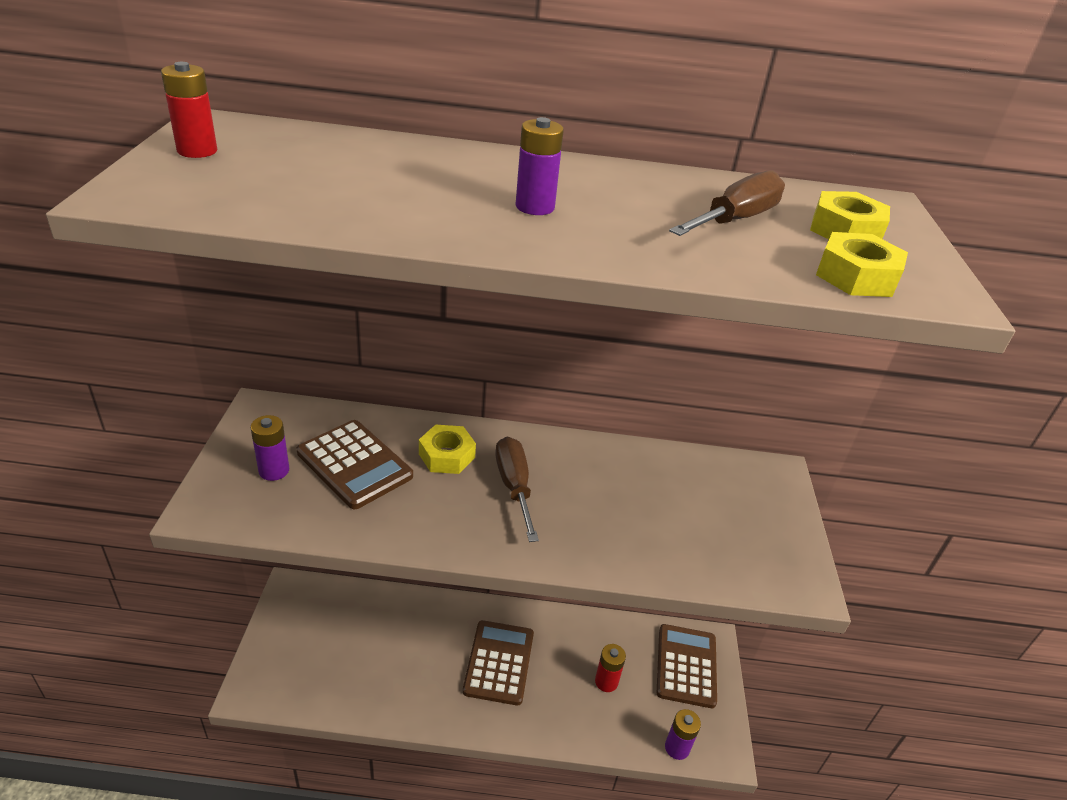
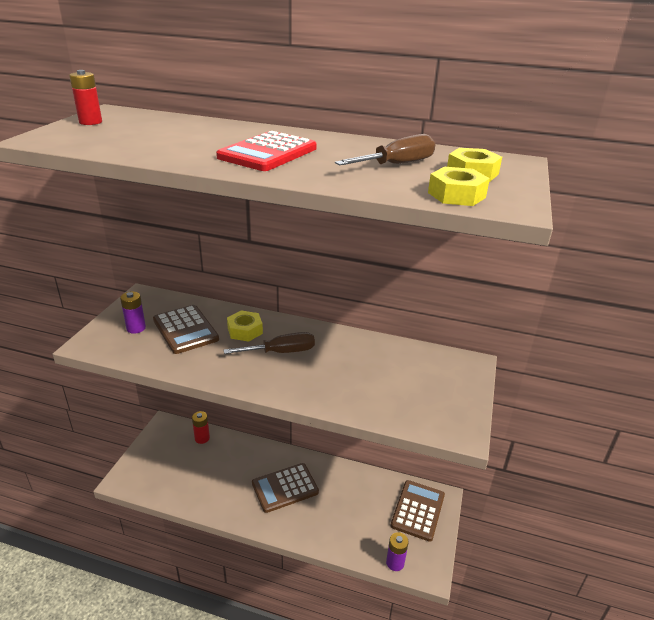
camera: 15 degrees right, 5 degrees down
brown calculator [463,620,534,705] -> brown calculator turned 135 degrees counterclockwise [252,463,319,513]
brown screwdriver [495,437,539,542] -> brown screwdriver turned 75 degrees clockwise [224,332,315,354]
purple battery [515,117,564,215] -> red calculator [216,131,317,171]
red battery [595,644,626,692] -> red battery moved to [192,411,210,444]

